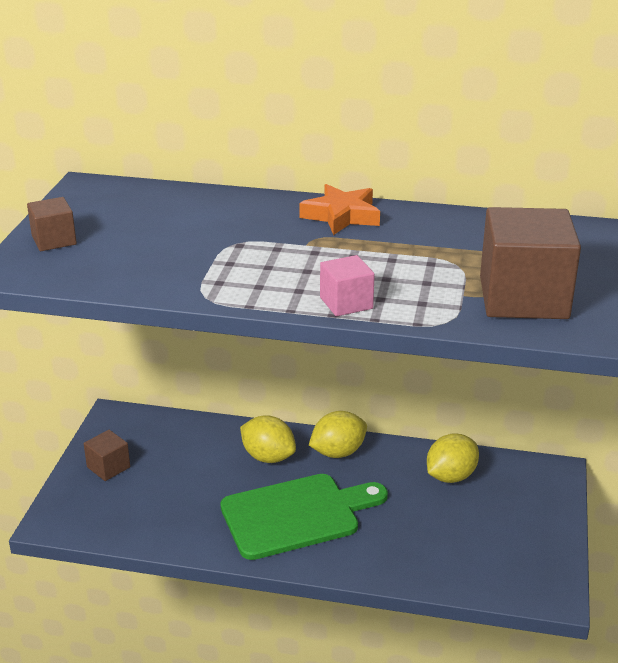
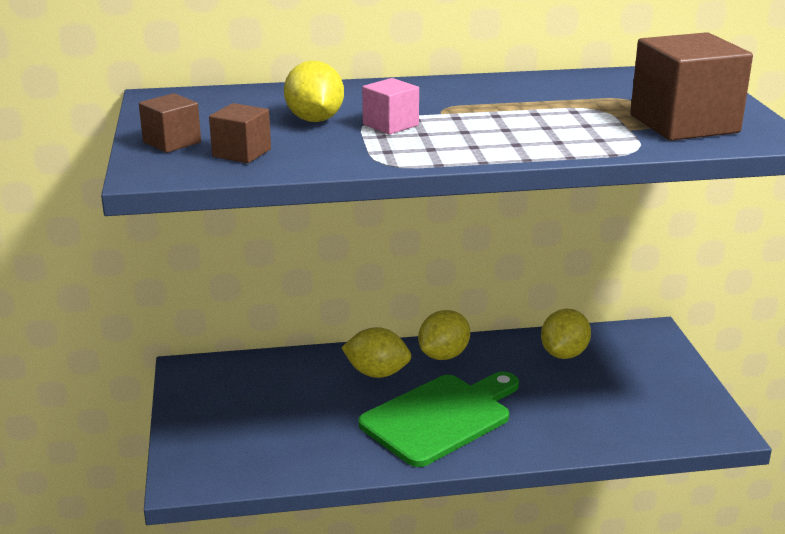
camera: 20 degrees left, 5 degrees down
brown cube [84,430,130,481] -> brown cube moved to [209,103,271,163]
orange star [299,184,380,235] -> none
pink cube [320,255,375,316] -> pink cube moved to [362,78,419,135]
none -> yellow lemon [284,60,344,122]

